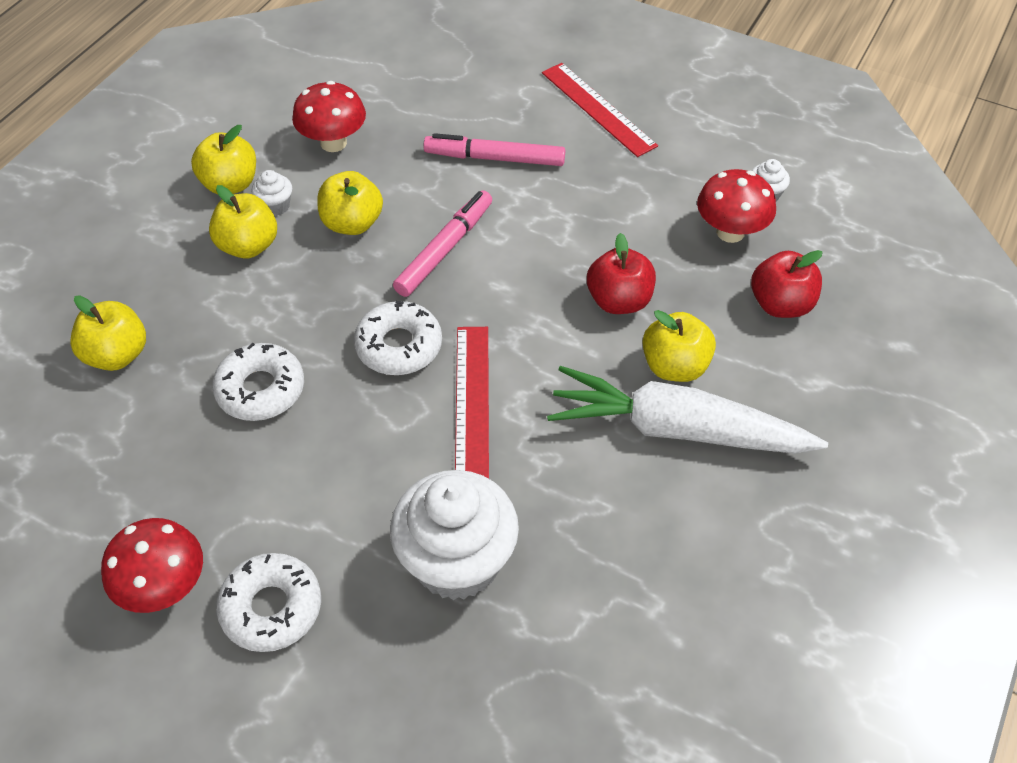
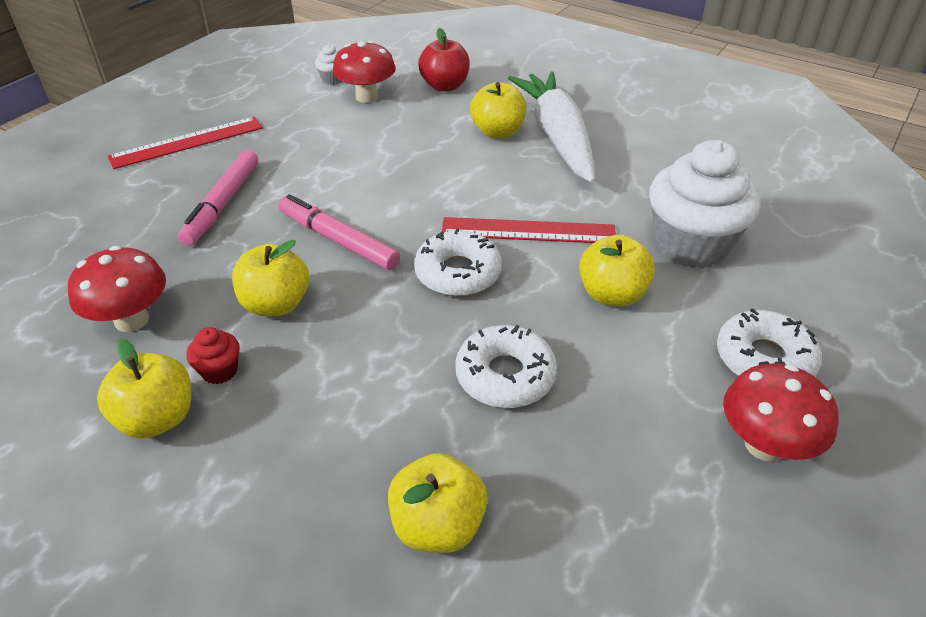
camera: 85 degrees left, 10 degrees down
yellow apple [209,185,277,259] -> yellow apple moved to [579,235,655,307]
white cupcake [252,170,292,216] -> red cupcake [186,327,240,384]
white carrot [547,366,828,454] -> white carrot turned 150 degrees clockwise [508,71,595,183]
red apple [587,233,656,314] -> none

